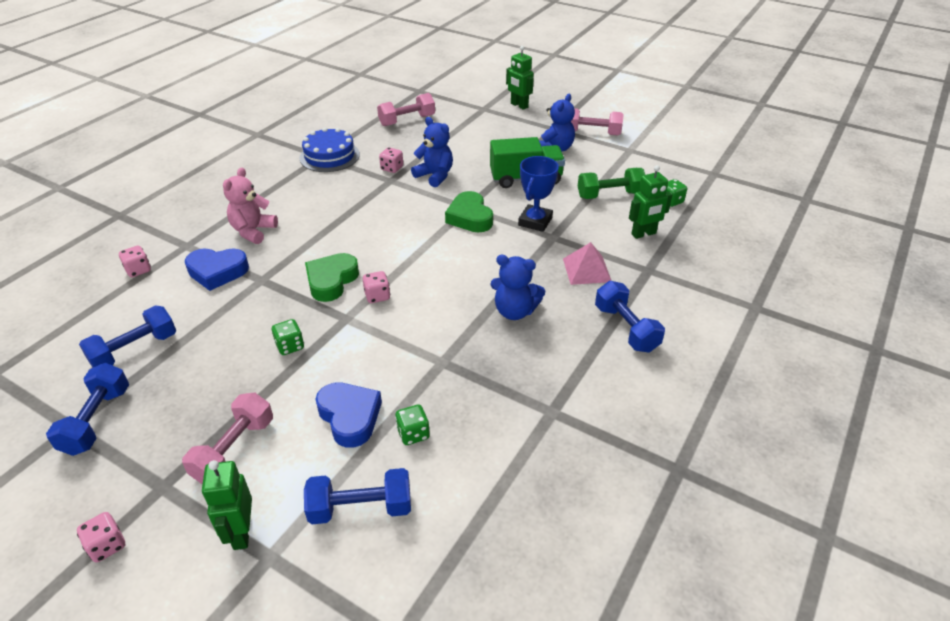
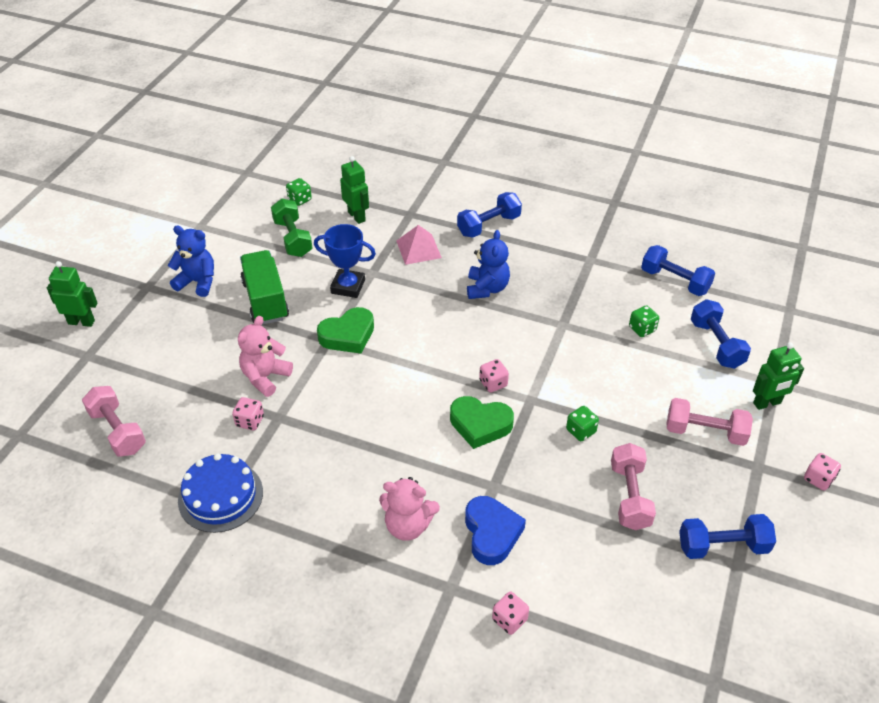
camera: 100 degrees left, 5 degrees up
blue dumbbell [79,305,176,368] -> blue dumbbell moved to [641,245,715,296]
blue heart [316,383,382,448] -> none
blue teddy bear [411,117,453,187] -> pink teddy bear [238,316,293,397]
green robot [506,46,534,110] -> green robot turned 120 degrees counterclockwise [47,261,98,327]
pink dumbbell [571,108,624,136] -> pink dumbbell moved to [611,443,656,530]

